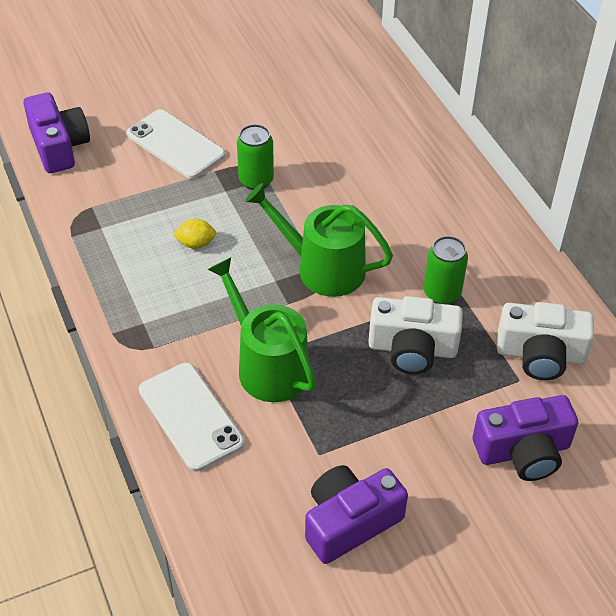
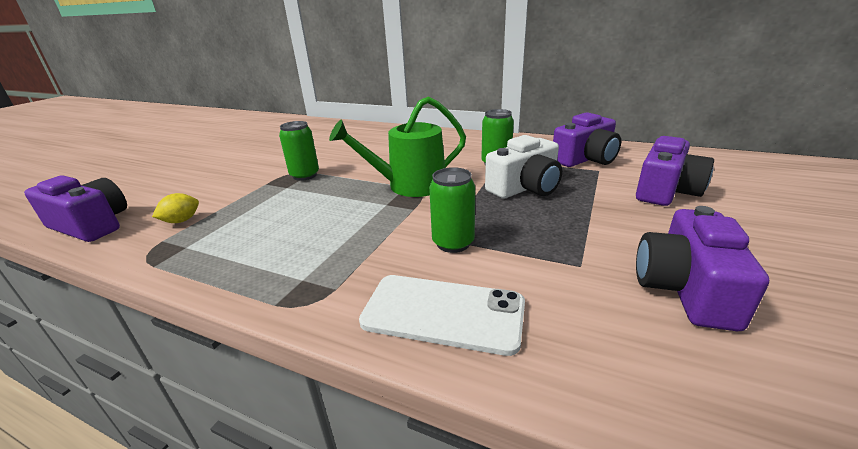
camera: 40 degrees left, 20 degrees down
white phone [127,109,225,179] -> none
yellow lemon [173,219,216,249] -> yellow lemon moved to [152,193,199,223]
green watering can [207,257,316,402] -> green can [429,167,475,253]
white camera [497,302,594,380] -> purple camera [553,112,621,167]

